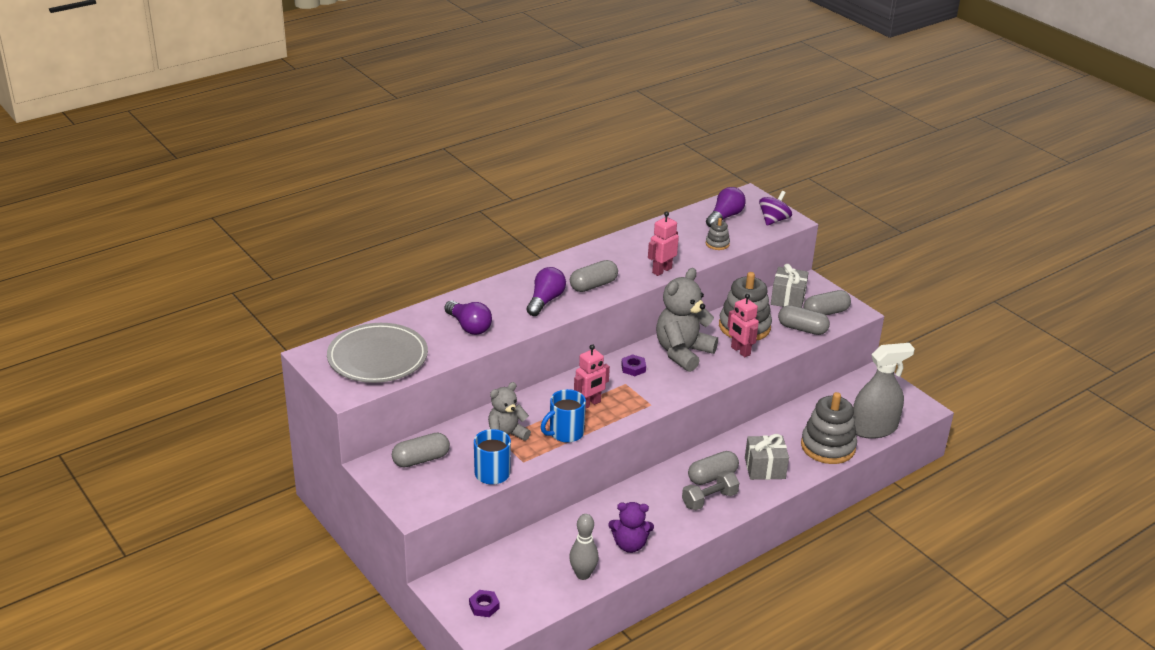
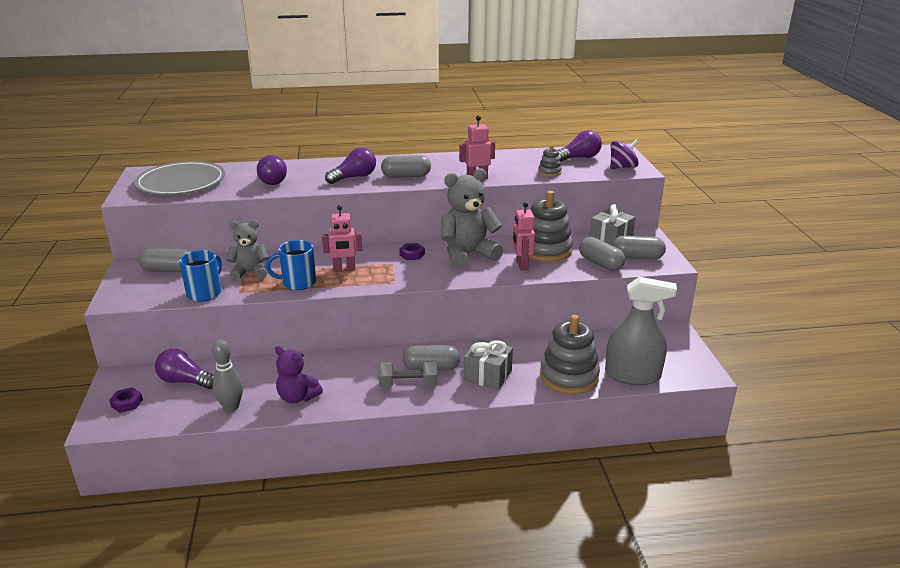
camera: 30 degrees right, 5 degrees down
none -> purple light bulb [155,349,214,389]

